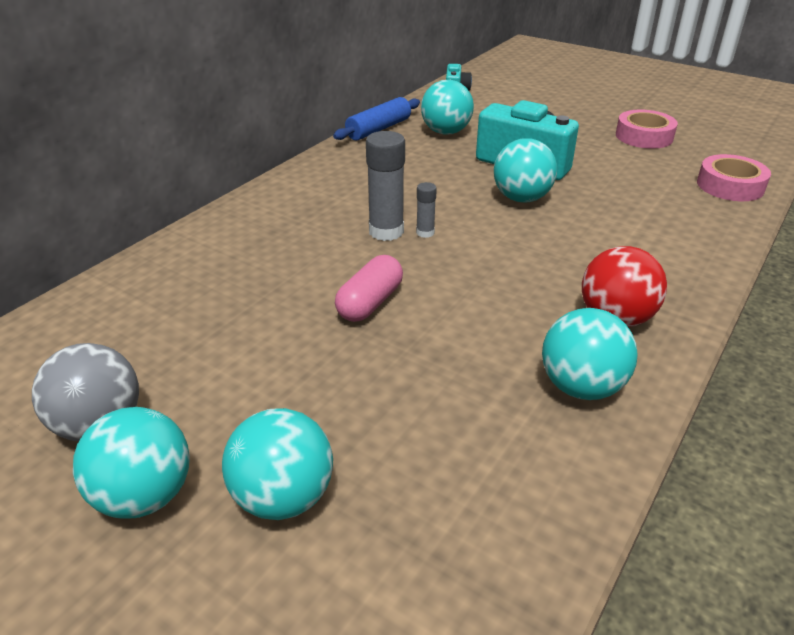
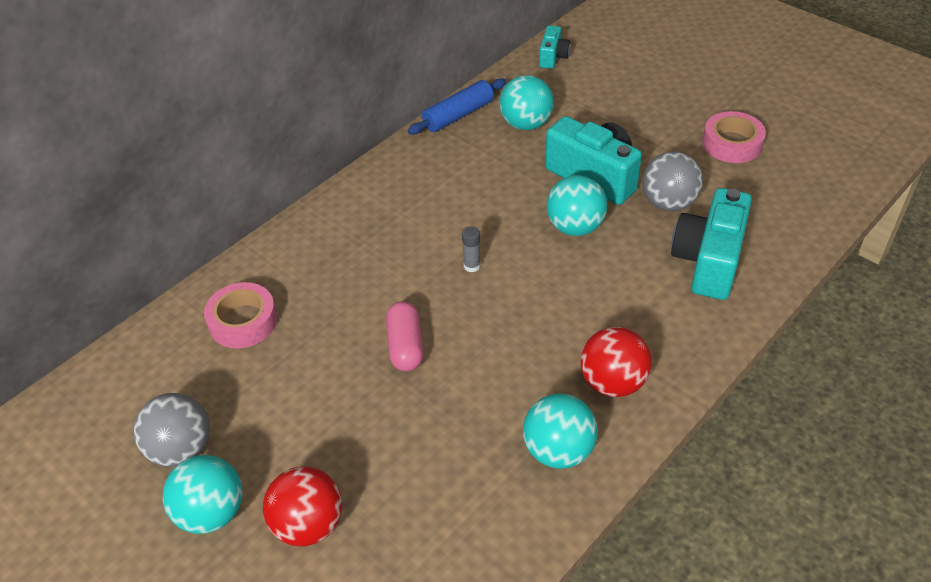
camera: 10 degrees right, 10 degrees up
turquoise ball [222,408,333,520] -> red ball [263,466,342,546]
pink capsule [335,255,403,322] -> pink capsule turned 45 degrees counterclockwise [386,302,423,372]
grey glue stick [366,131,405,241] -> none
pink tape [697,154,771,201] -> pink tape moved to [204,282,277,348]
none -> grey ball [642,152,703,211]
none -> turquoise camera [671,188,752,300]

